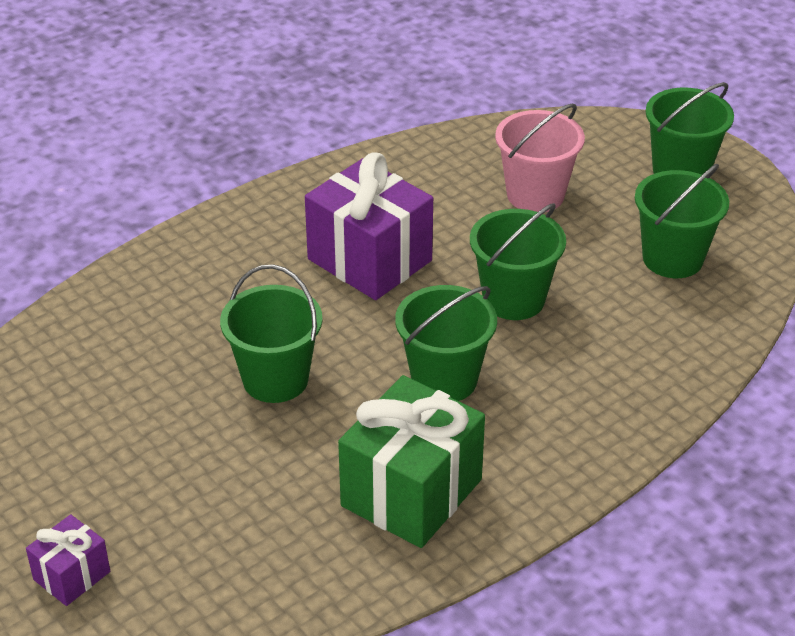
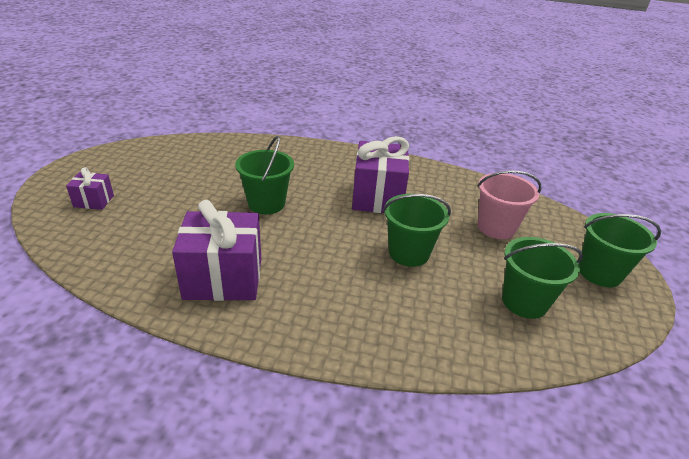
camera: 50 degrees right, 5 degrees down
green gift [338,375,485,548] -> purple gift [172,200,261,301]
green bucket [395,285,497,401] -> none

